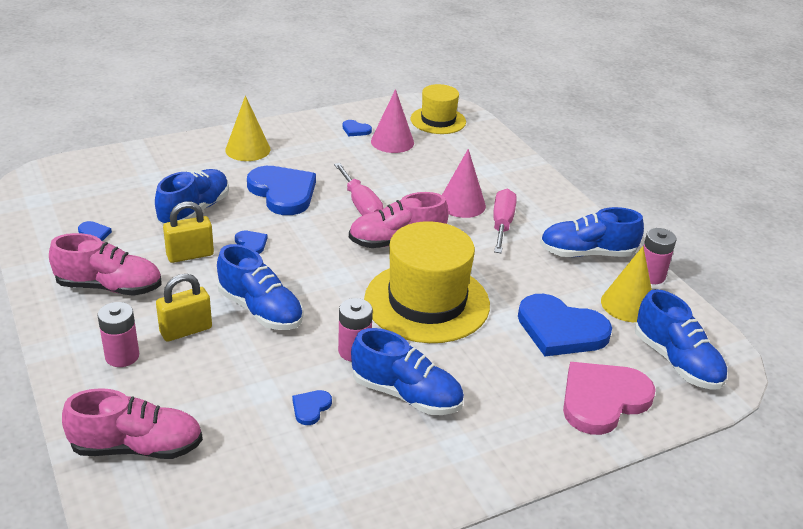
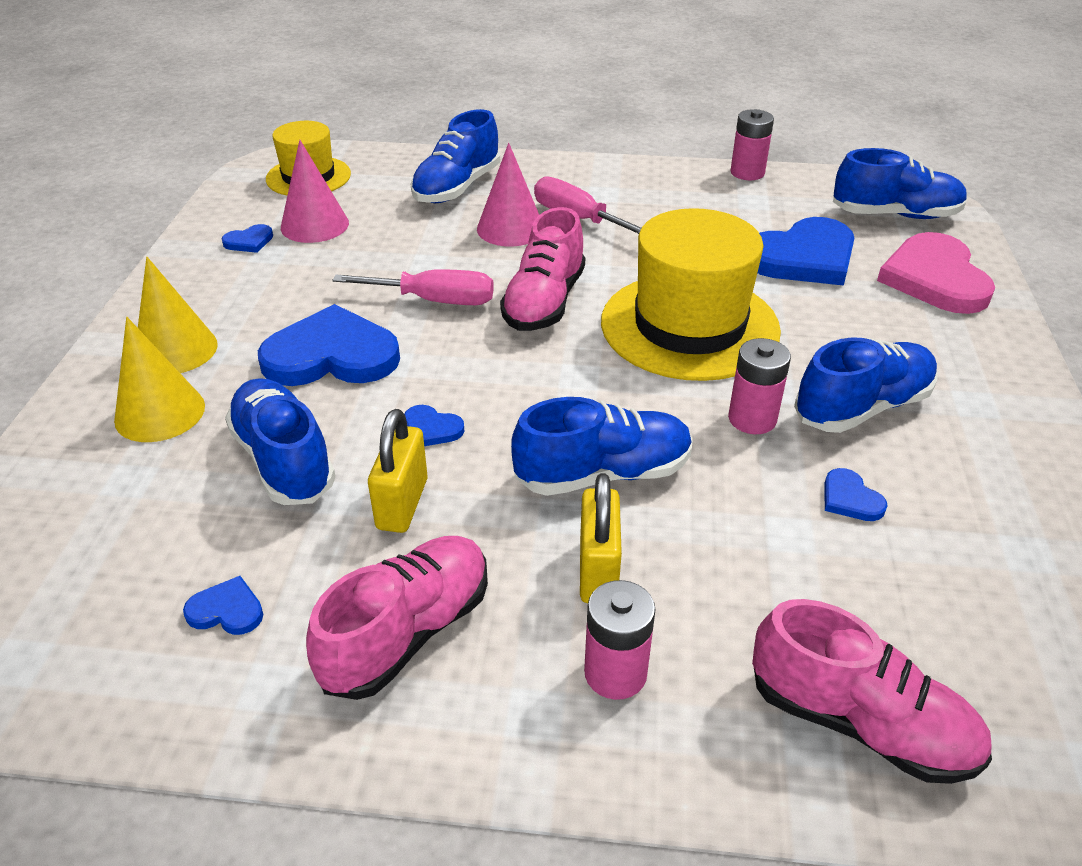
camera: 55 degrees left, 5 degrees up
pink shoe [62,388,203,459] -> pink shoe turned 90 degrees clockwise [752,599,992,784]
blue heart [235,231,267,254] -> blue heart turned 150 degrees counterclockwise [405,405,465,446]
blue shoe [540,207,644,257] -> blue shoe moved to [411,109,500,203]
yellow cone [601,246,652,322] -> yellow cone moved to [114,317,205,442]

